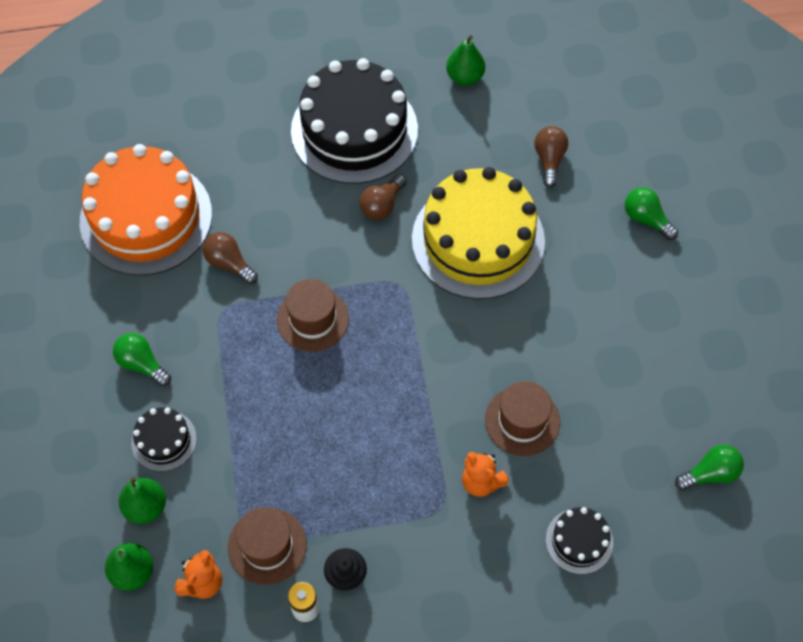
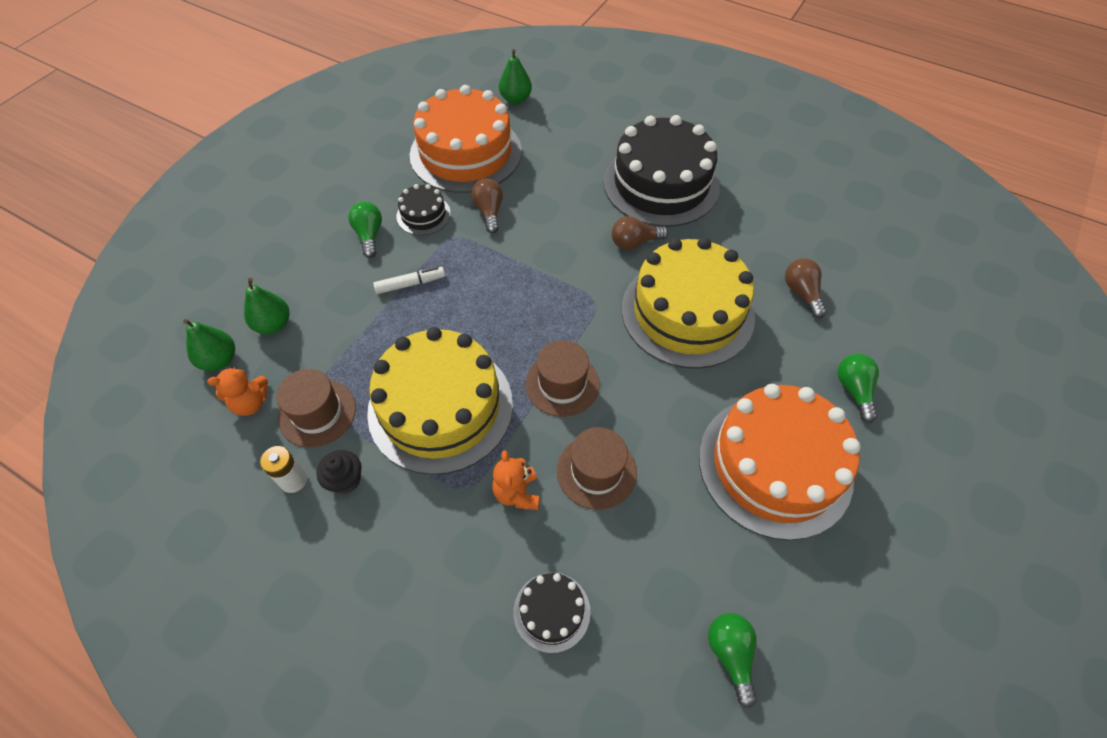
camera: 40 degrees right, 5 degrees down
black cake [131,408,197,471] -> black cake moved to [396,184,451,235]
brown hat [277,279,349,352] -> brown hat moved to [525,340,600,417]
green pear [446,35,485,86] -> green pear moved to [499,49,532,104]
brown light bulb [534,126,568,187] -> brown light bulb turned 60 degrees counterclockwise [785,258,826,318]
green light bulb [675,445,744,490] -> green light bulb turned 120 degrees counterclockwise [708,613,757,708]
none -> yellow cake [367,327,513,475]
none -> white marker [373,267,445,294]
none -> orange cake [699,384,861,540]

